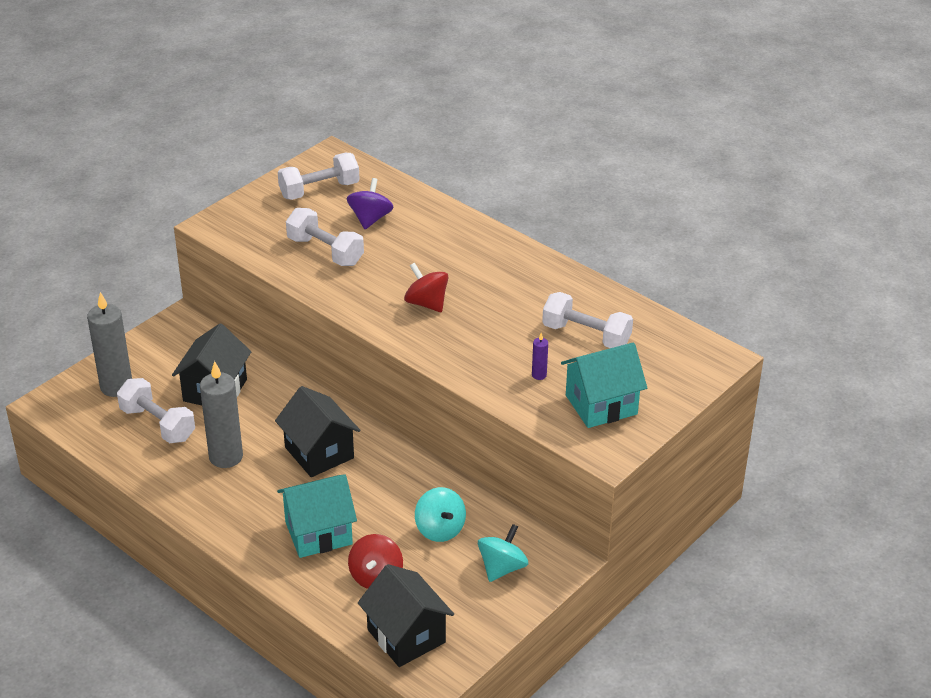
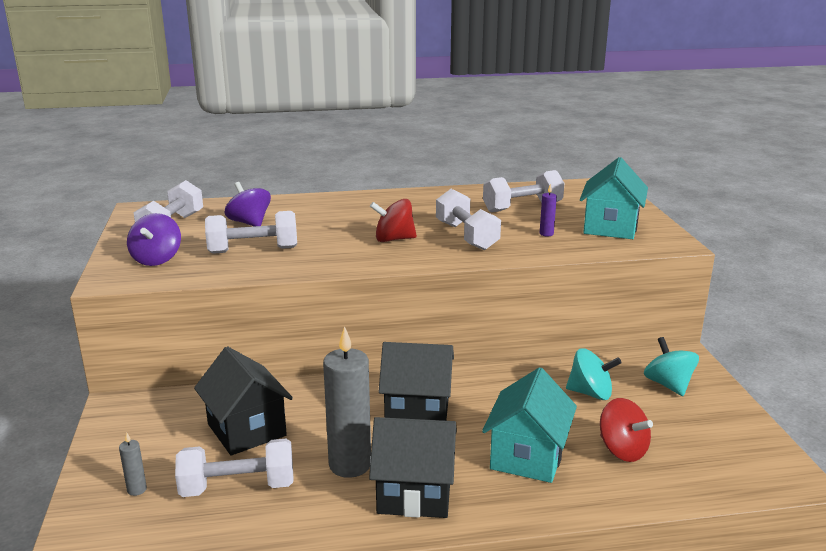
camera: 50 degrees left, 15 degrees down
grey candle [87,292,132,397] -> grey candle [119,432,147,496], size x0.43
black house [358,564,454,667] -> black house moved to [369,417,457,518]
none -> purple spinning top [127,213,181,266]
none -> white dumbbell [436,189,501,250]

